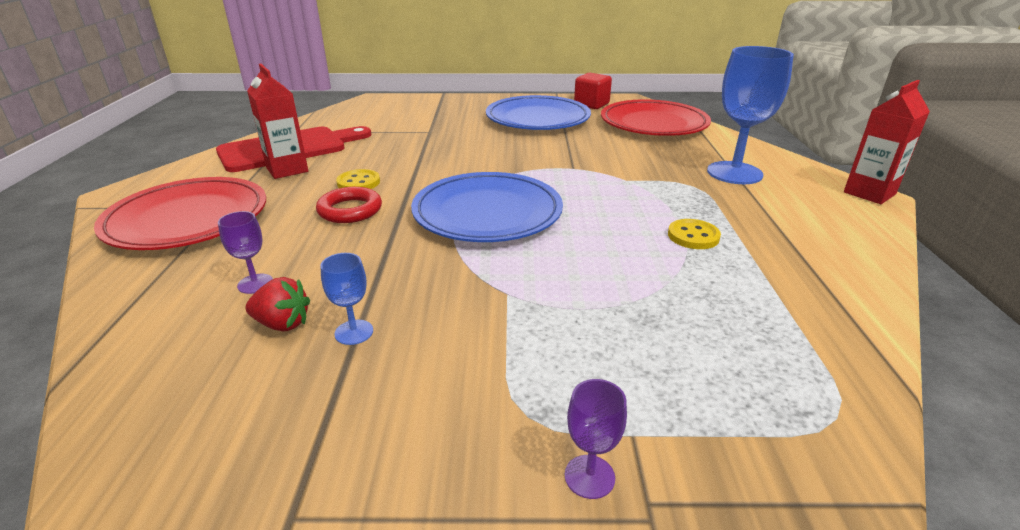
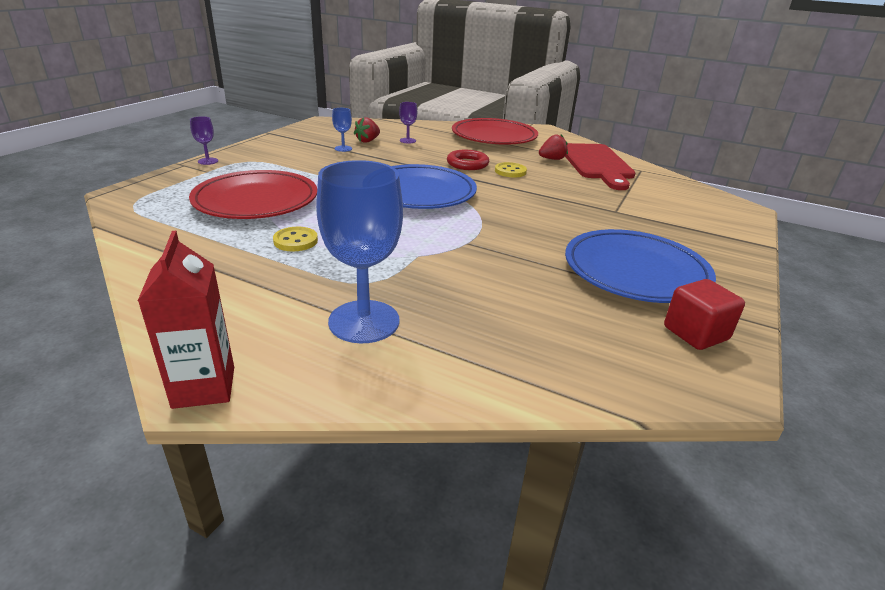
camera: 115 degrees right, 0 degrees up
red carton [247,63,308,179] -> red strawberry [539,134,568,160]
red plate [601,99,711,136] -> red plate moved to [189,170,317,219]

